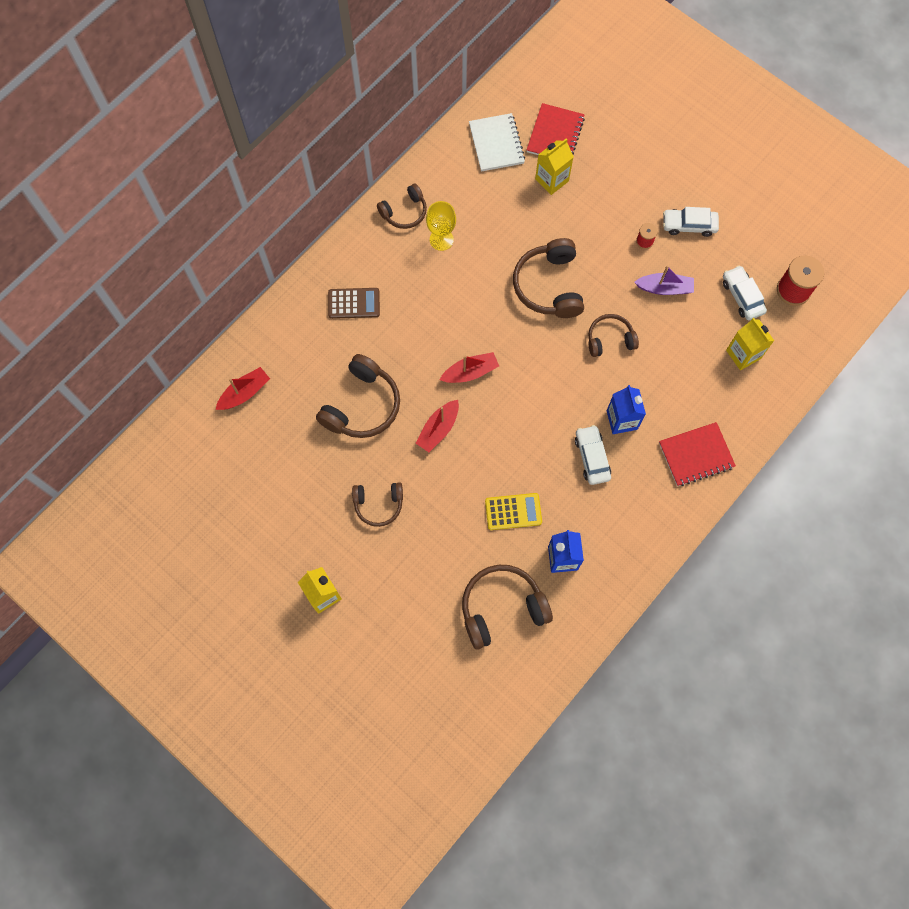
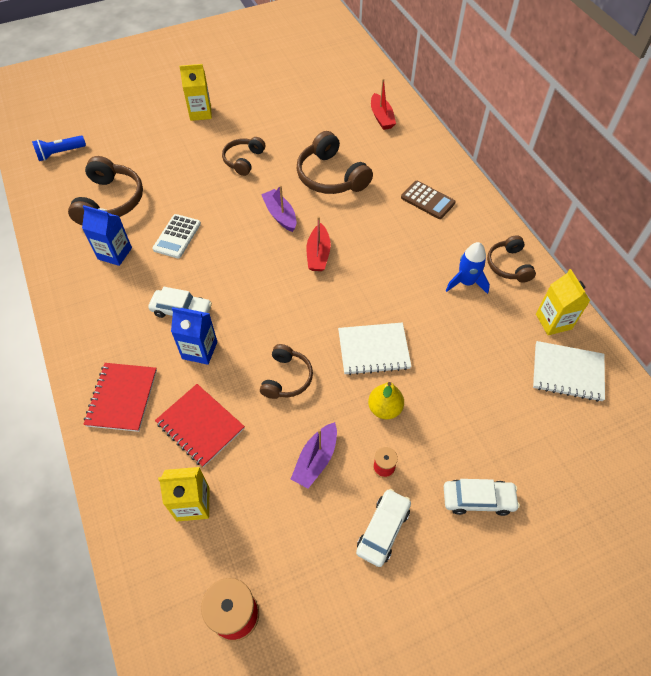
camera: 115 degrees right, 15 degrees down
brown calculator [328,288,380,319] -> brown calculator turned 75 degrees counterclockwise [401,181,456,219]
red boat [415,400,459,452] -> purple boat [261,185,296,232]
yellow goblet [426,201,456,251] -> blue rocket [446,242,490,294]
yellow calculator [485,493,542,530] -> white calculator [152,214,201,258]
brown headphones [513,238,584,318] -> white notebook [338,323,412,375]
red notebook [527,103,585,155] -> red notebook moved to [155,384,245,467]
yellow carton [535,138,574,195] -> yellow carton moved to [536,269,590,335]
white car [723,266,767,320] -> white car moved to [444,479,520,516]
none -> blue flashlight [32,136,86,161]
none -> yellow pear [368,382,404,419]

